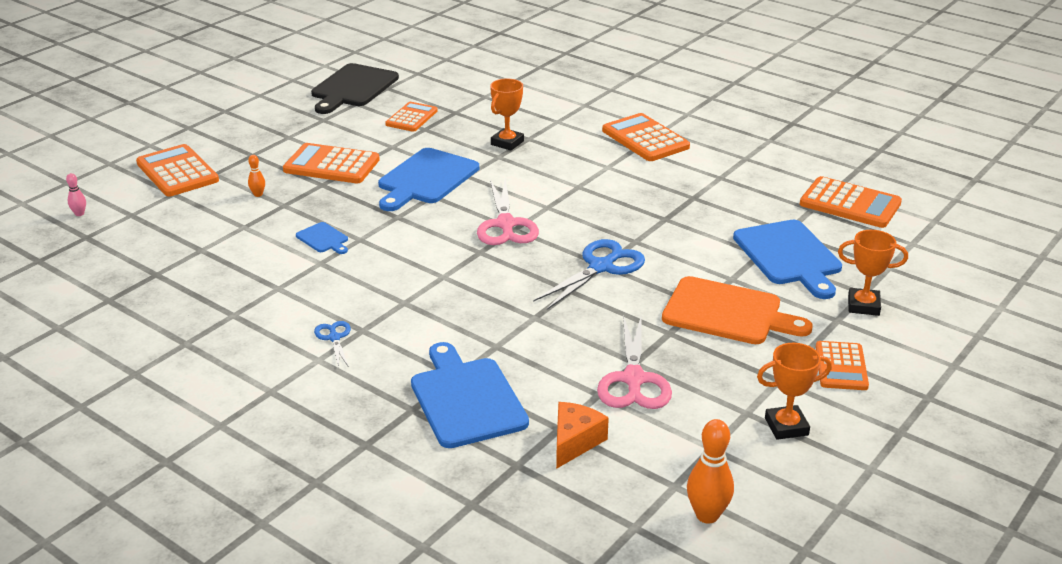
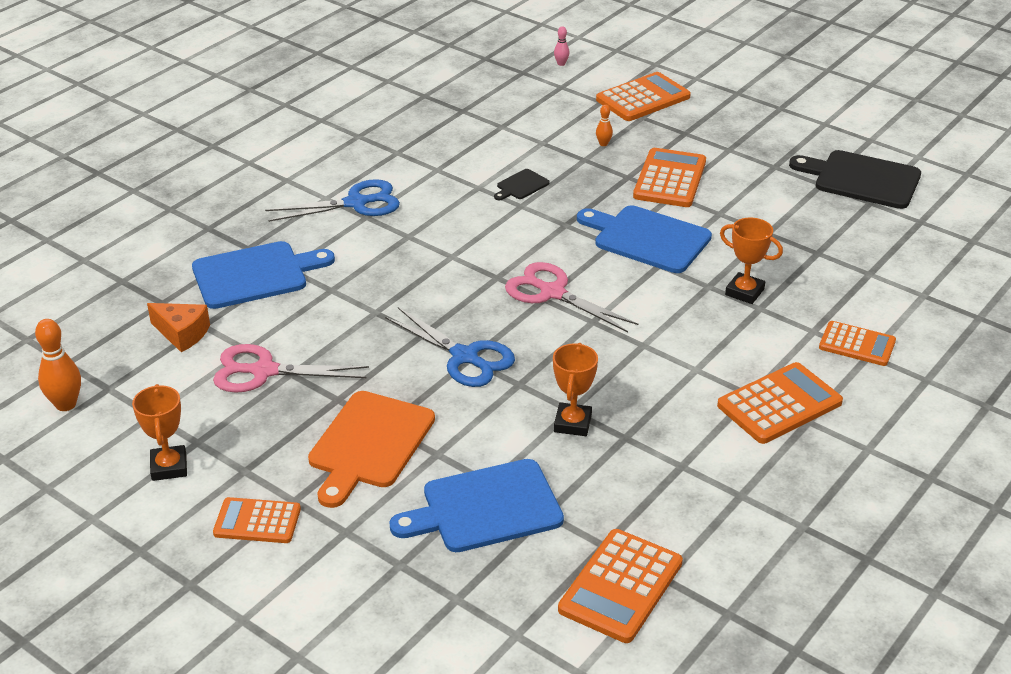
camera: 90 degrees right, 5 degrees up
blue cutting board [296,222,348,254] -> black cutting board [494,169,550,200]
blue scissors [314,321,351,368] -> blue scissors [265,179,400,222], size x1.92
orange calculator [385,102,438,132] -> orange calculator moved to [819,321,896,366]
pink scissors [477,178,539,245] -> pink scissors turned 45 degrees clockwise [505,262,638,332]
orange trophy [838,230,908,316] -> orange trophy moved to [553,343,598,436]

